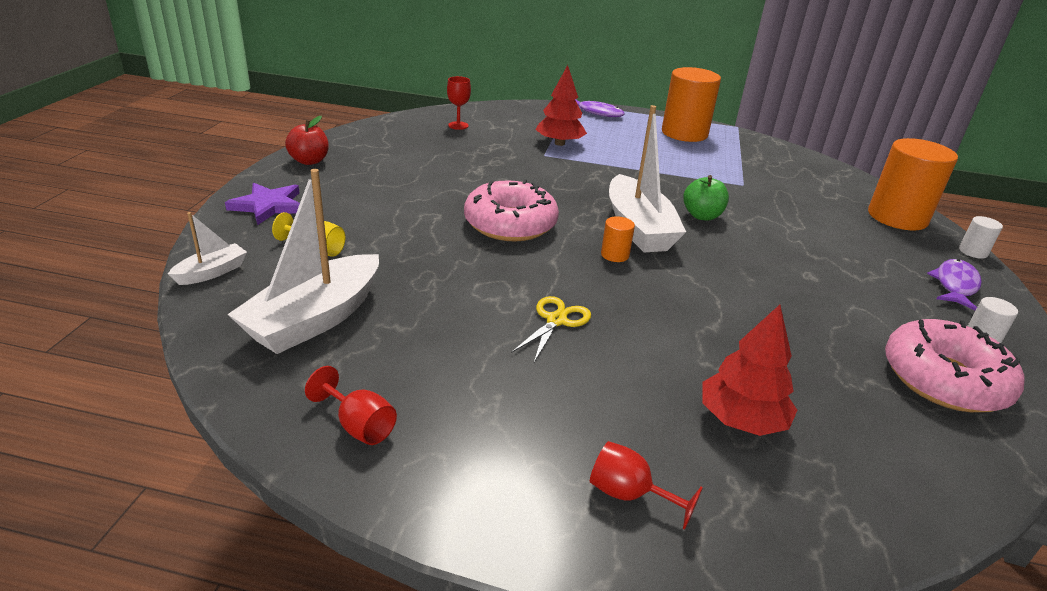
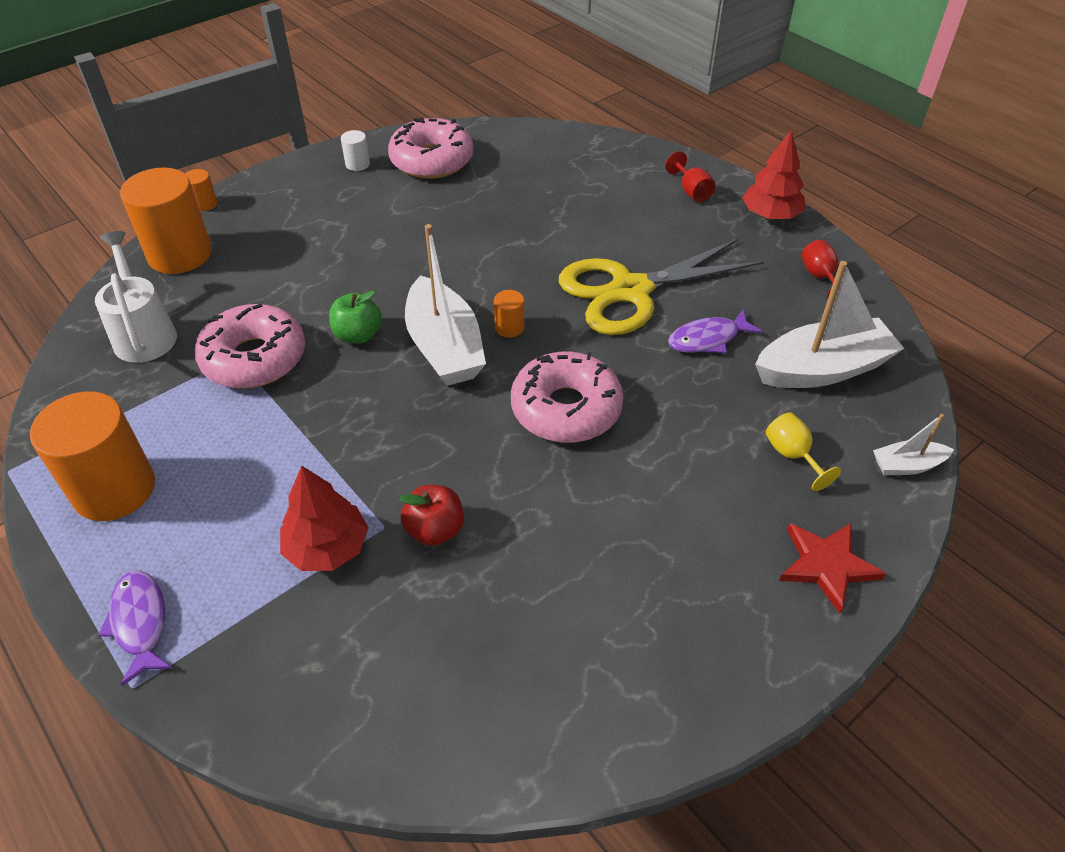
camera: 140 degrees left, 15 degrees up
purple star [225,183,300,225] -> red star [779,523,886,614]
red apple [285,116,329,165] -> red apple moved to [399,485,464,546]
red goblet [447,76,471,130] -> none
yellow scissors [511,296,591,362] -> yellow scissors [559,238,764,335], size x2.29
white boat [609,105,686,252] -> white boat turned 135 degrees clockwise [405,224,486,386]
red tree [702,305,797,436] -> red tree moved to [742,130,805,219]
purple fish [927,259,982,311] -> purple fish moved to [668,310,762,353]
white cylinder [959,216,1003,259] -> orange cylinder [185,169,217,212]
none -> white watering can [95,231,177,363]
none -> pink donut [195,304,305,388]

